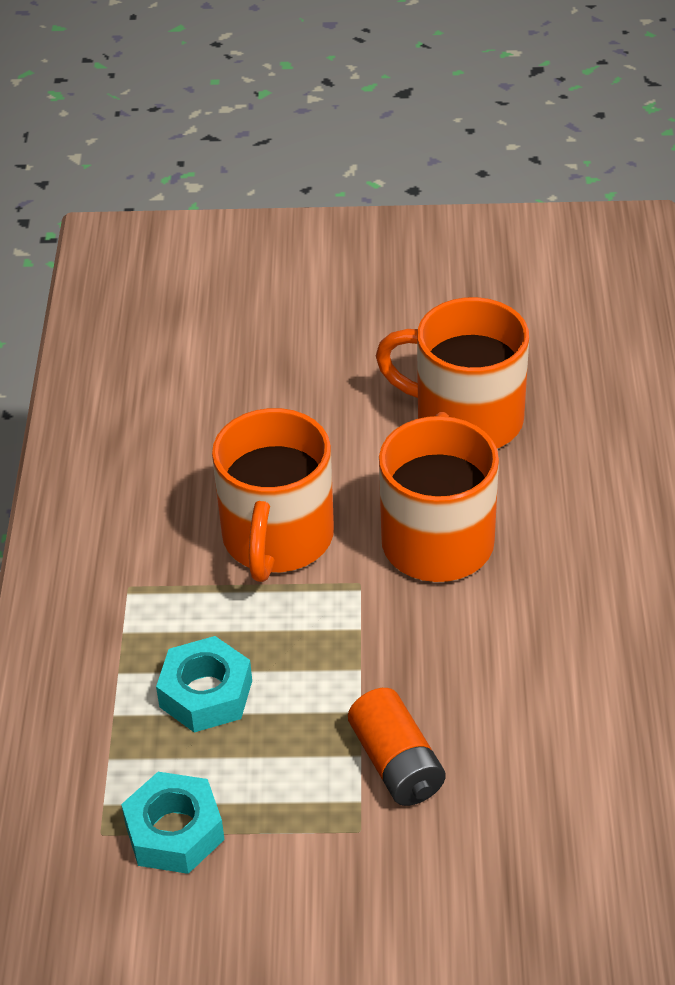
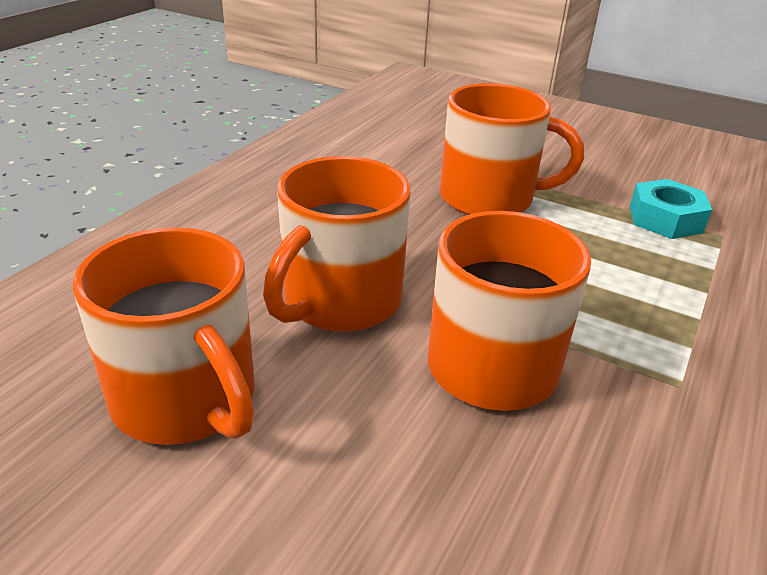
camera: 155 degrees left, 10 degrees down
turquoise nut [156,636,252,732] -> none
orange battery [348,688,445,806] -> orange mug [440,83,584,215]

